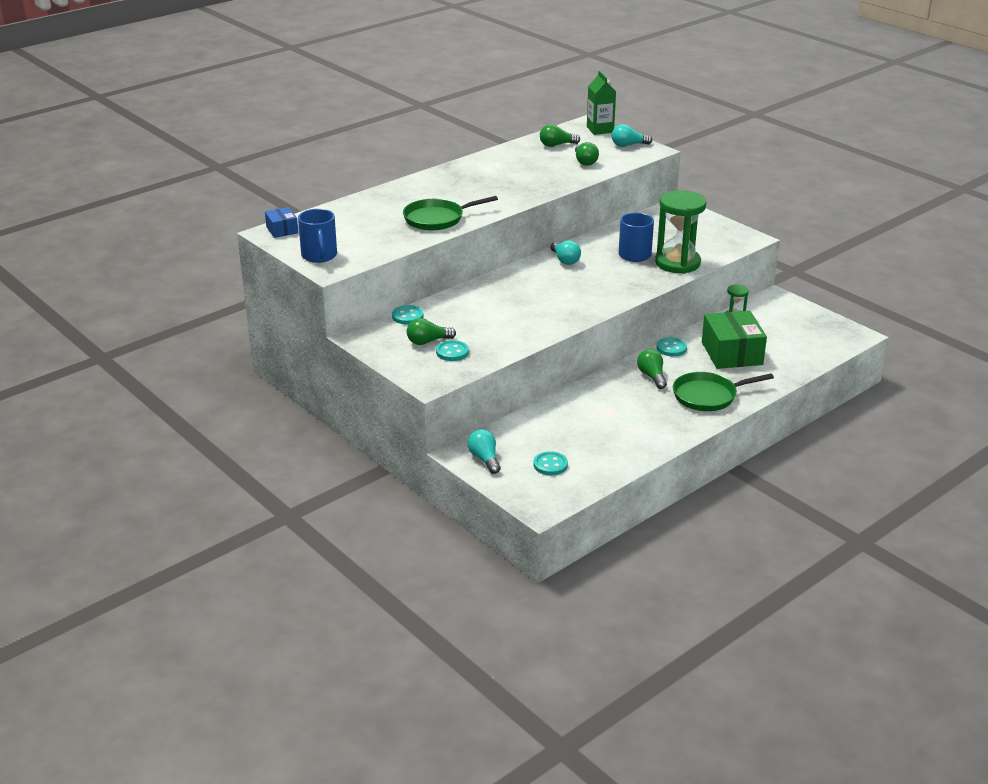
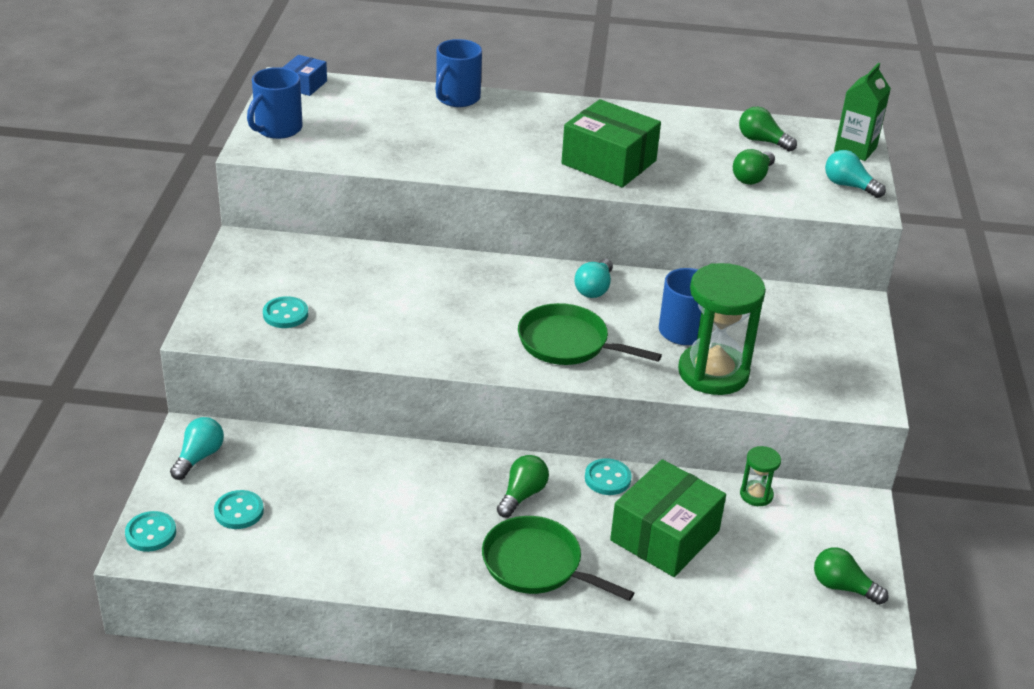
camera: 45 degrees right, 5 degrees up
turquoise button [392,305,424,324] -> turquoise button moved to [125,511,176,552]
green pan [403,196,498,231] -> green pan moved to [518,303,662,365]
green light bulb [407,318,456,345] -> green light bulb moved to [814,547,889,605]
none -> blue mug [435,39,482,107]
none -> green box [561,99,661,187]

